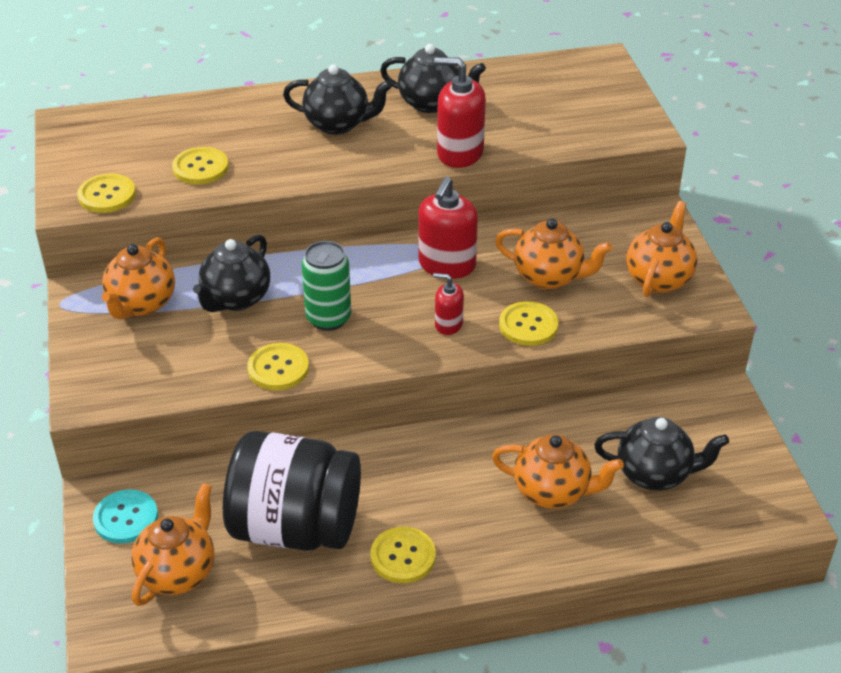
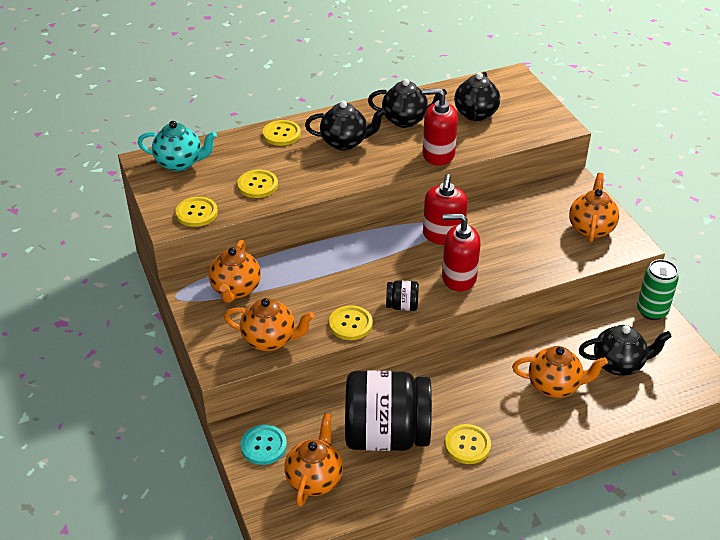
camera: 10 degrees left, 0 degrees up
black teapot [193,234,270,312] -> black teapot moved to [454,72,500,121]
green can [301,241,351,331] -> green can moved to [637,259,679,320]
red soap dispenser [433,273,464,335] -> red soap dispenser [442,213,481,292], size x1.79
orange teapot [495,218,612,290] -> orange teapot moved to [224,298,314,351]
yellow button [499,301,558,346] -> yellow button moved to [263,120,301,146]
none -> turquoise teapot [138,121,217,171]
none -> black jar [386,281,419,311]

